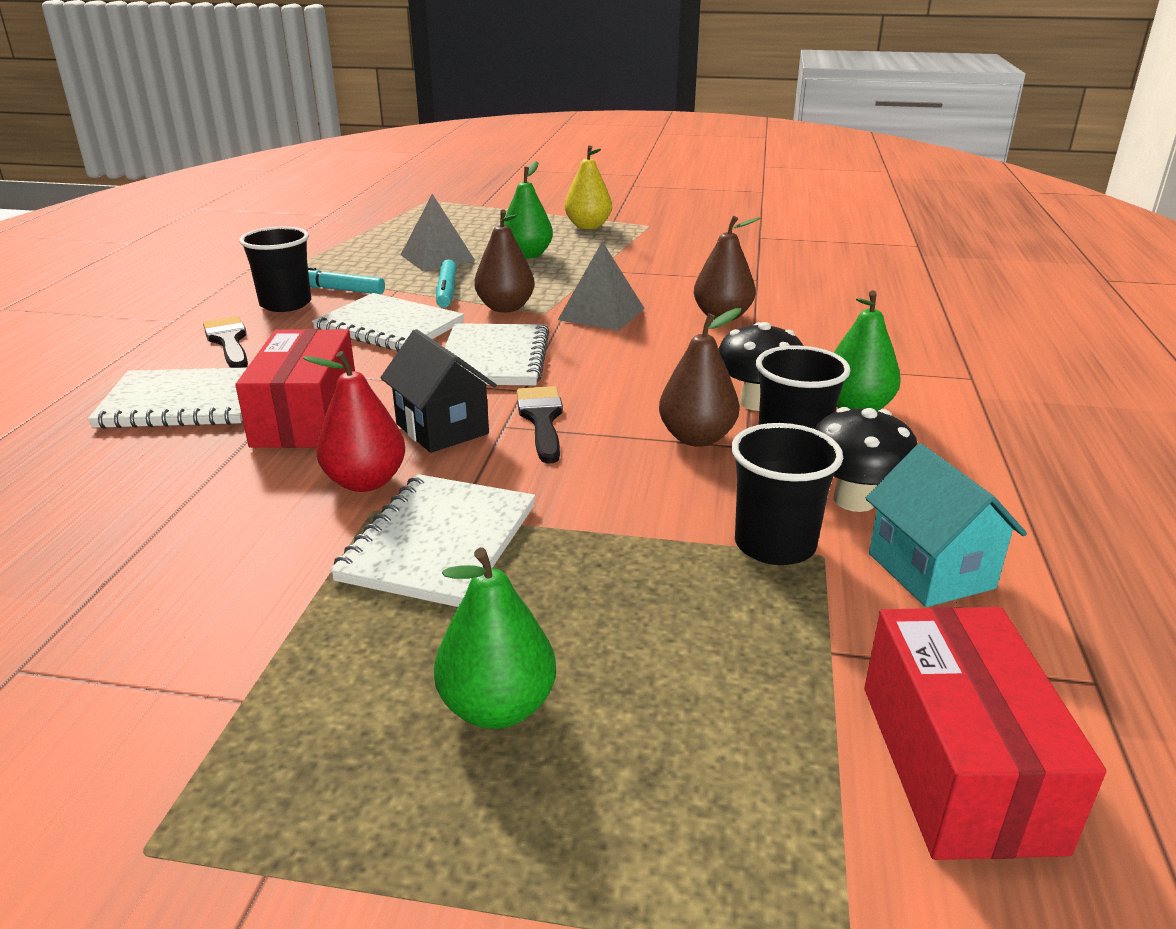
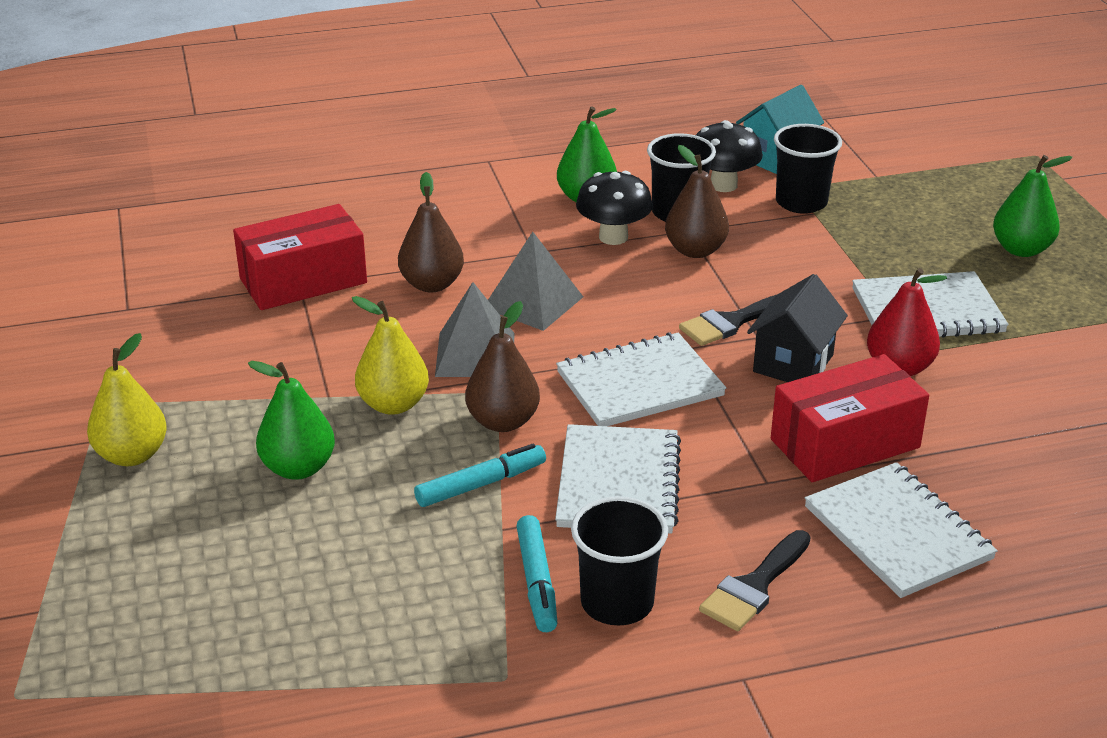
camera: 115 degrees left, 5 degrees up
grey pyramid [401,194,475,271] -> grey pyramid moved to [488,232,583,331]
red box [864,607,1106,860] -> red box moved to [233,204,367,310]
none -> yellow pear [352,296,429,415]

